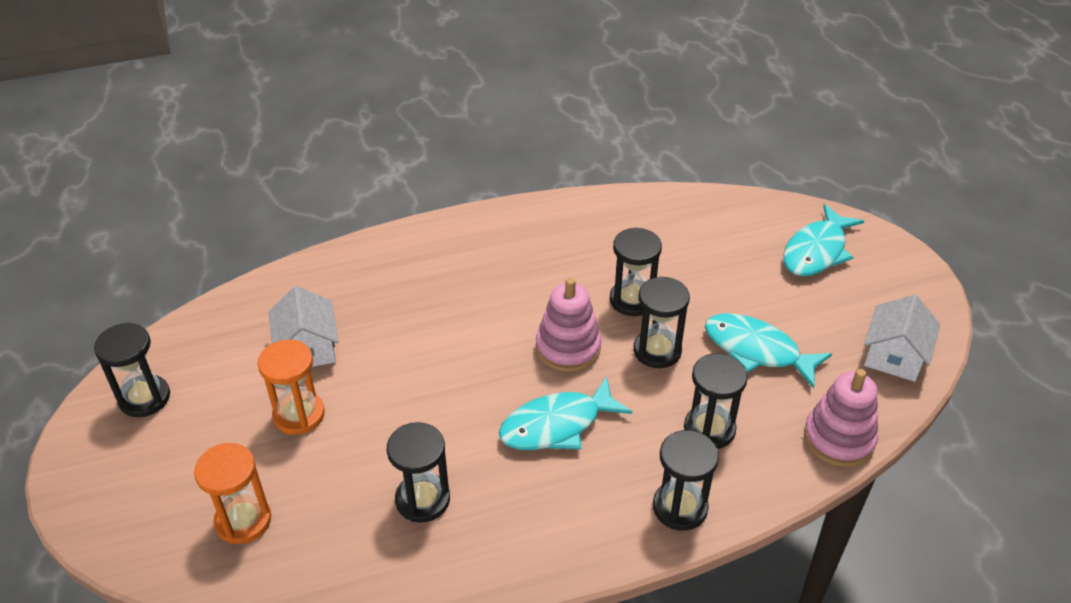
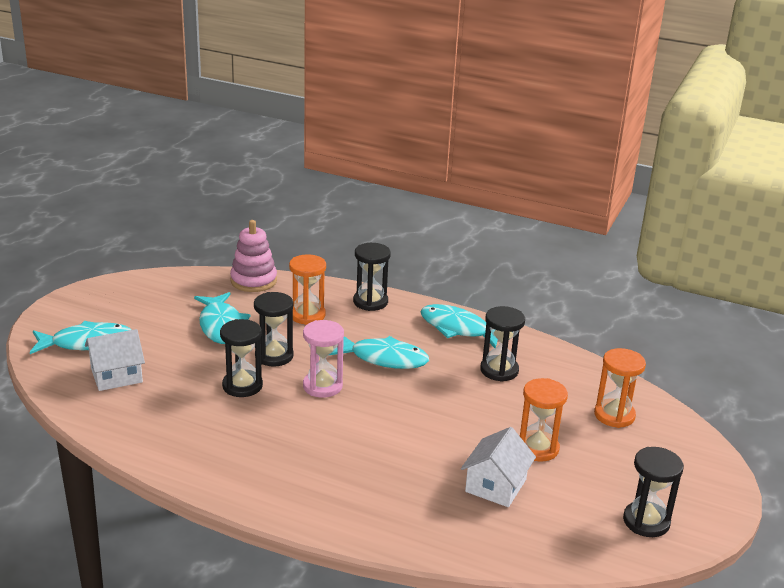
camera: 140 degrees left, 15 degrees down
pink stacking toy [536,278,601,372] -> pink hourglass [303,320,344,398]
black hourglass [684,353,748,449] -> orange hourglass [289,255,326,325]
white house [864,295,940,382] -> white house moved to [85,329,145,391]
none -> turquoise fish [420,304,498,348]

